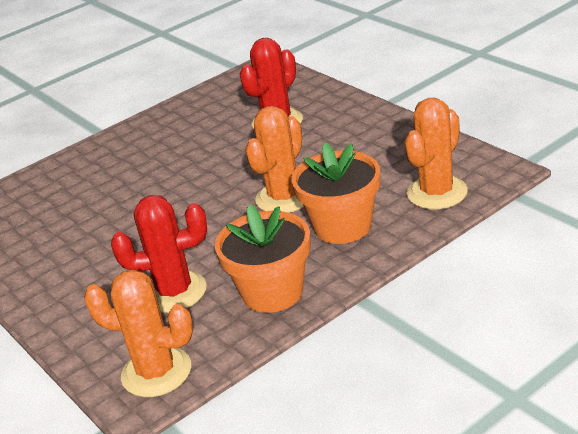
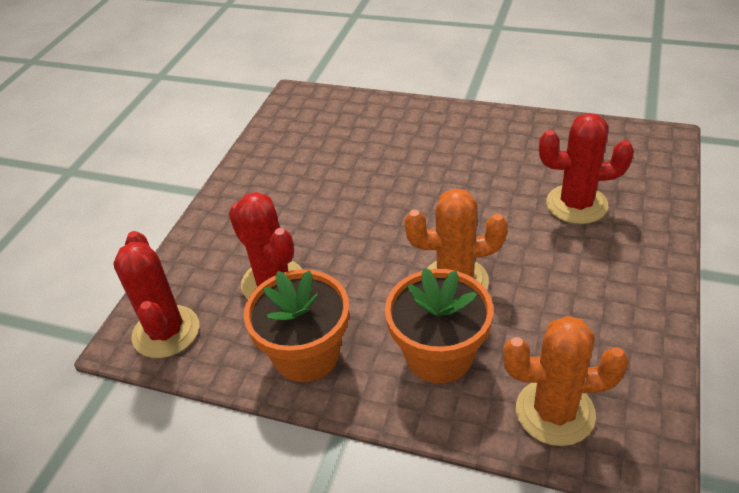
camera: 55 degrees right, 10 degrees up
orange cactus [84,269,193,397] -> red cactus [113,231,199,358]

